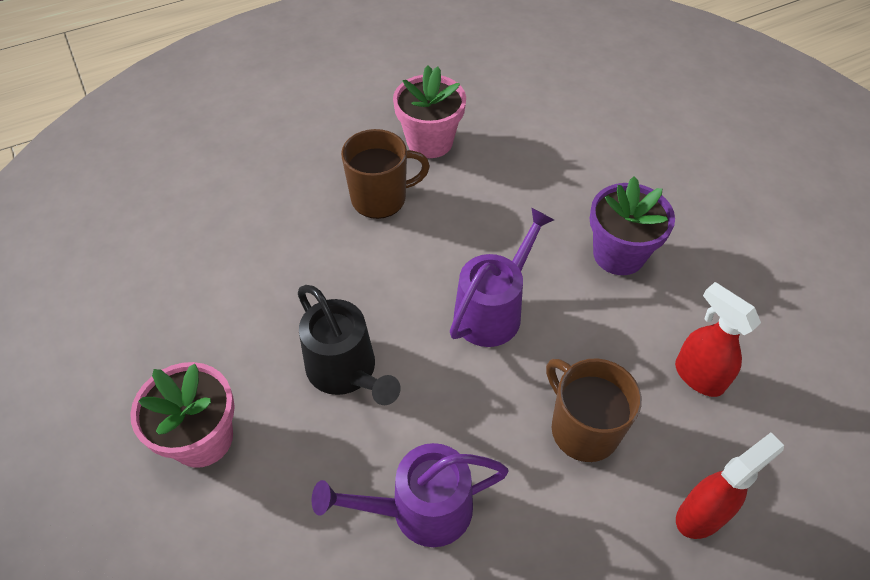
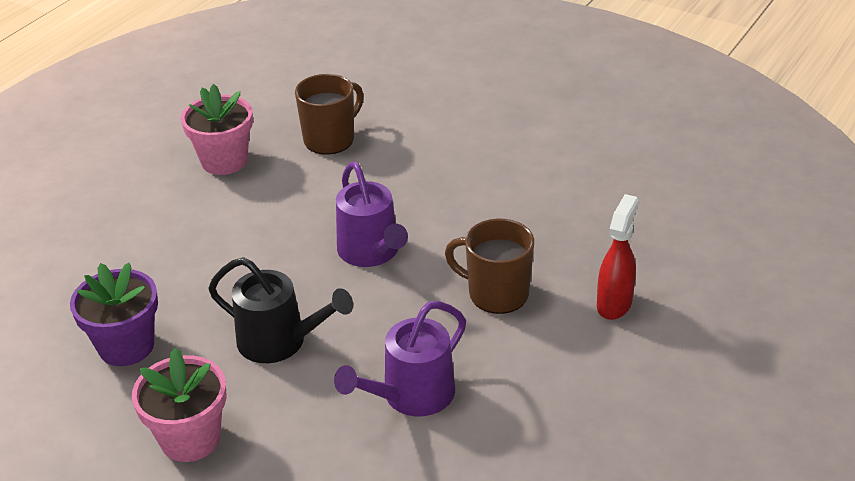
camera: 30 degrees left, 15 degrees down
brown mug [341,129,430,219] -> brown mug moved to [295,74,364,155]
purple watering can [450,207,554,347] -> purple watering can turned 150 degrees clockwise [336,162,408,267]
purple flower pot [590,176,675,275] -> purple flower pot moved to [70,263,158,366]
red spray bottle [675,282,761,397] -> none

